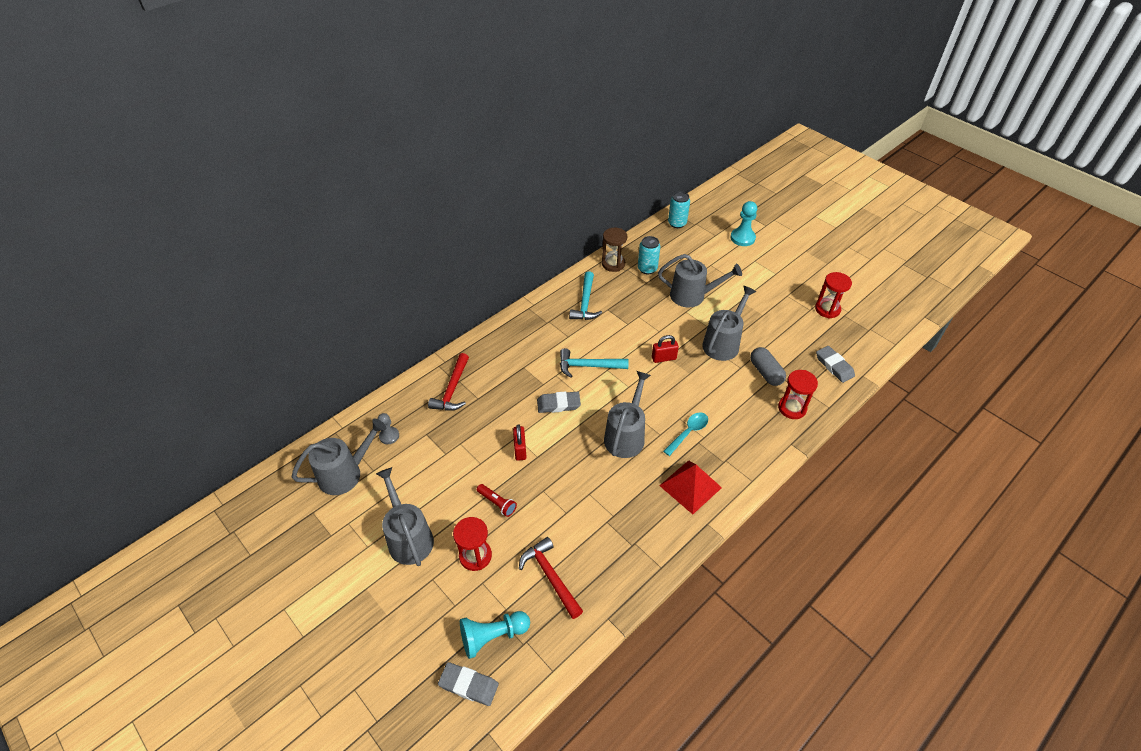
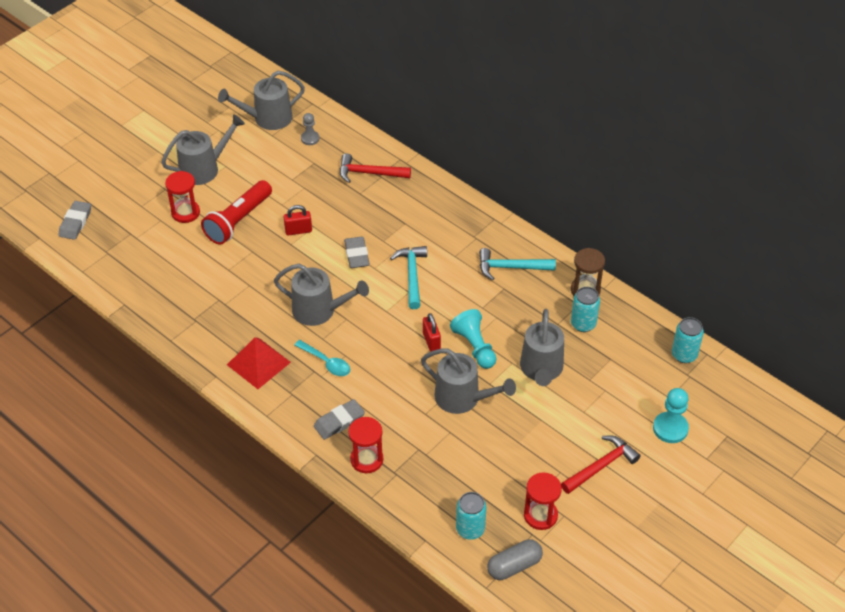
camera: 85 degrees right, 0 degrees up
grey watering can [292,419,386,495] -> grey watering can turned 105 degrees clockwise [218,71,305,130]
turquoise pawn [460,611,530,659] -> turquoise pawn moved to [450,309,497,369]
red flashlight [477,484,517,517] -> red flashlight [201,180,272,245], size x2.05
red hammer [519,537,583,619] -> red hammer moved to [561,435,641,494]
grey capsule [750,347,786,386] -> grey capsule moved to [487,539,543,580]
grey eraser [816,346,855,383] -> grey eraser moved to [314,399,365,440]
none -> turquoise can [456,492,486,540]

